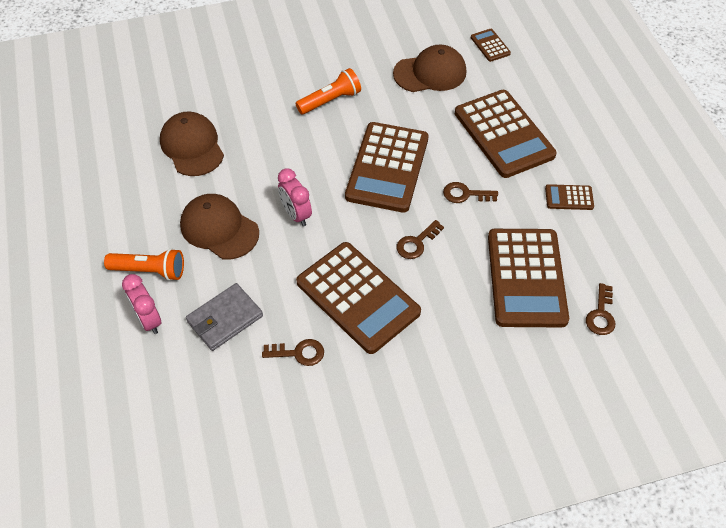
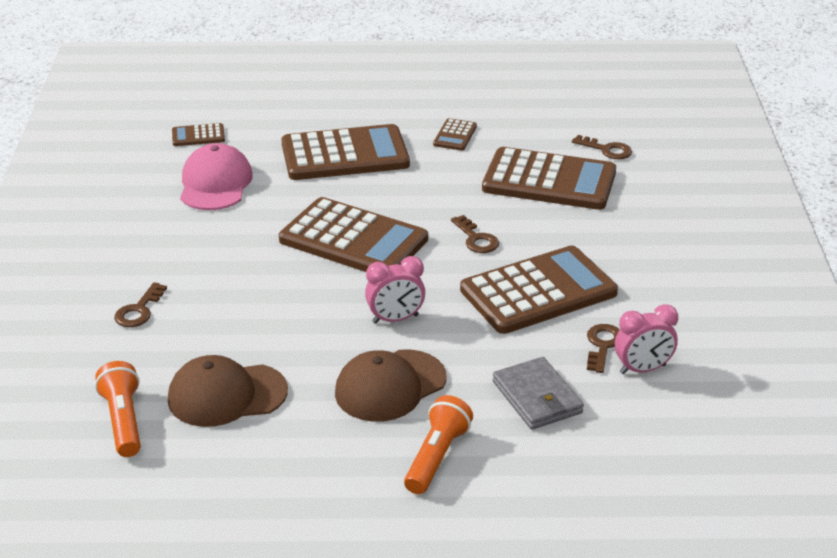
camera: 75 degrees left, 20 degrees down
pink clock [122,274,161,334] -> pink clock moved to [615,304,678,374]
orange flashlight [295,68,361,114] -> orange flashlight moved to [95,361,141,457]
brown cap [393,45,466,92] -> pink cap [180,143,253,210]
brown key [443,182,498,203] -> brown key moved to [114,282,167,327]

